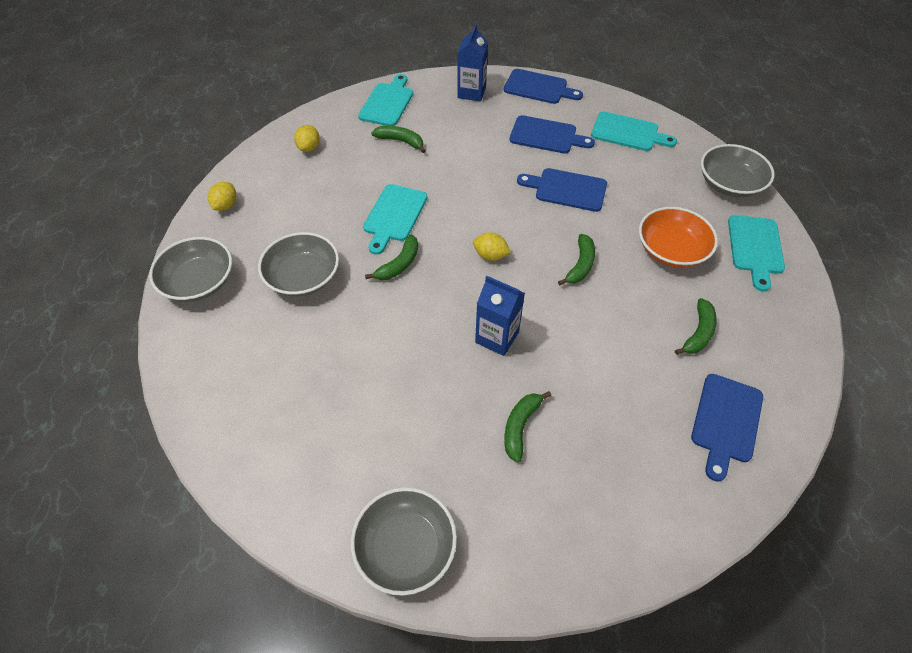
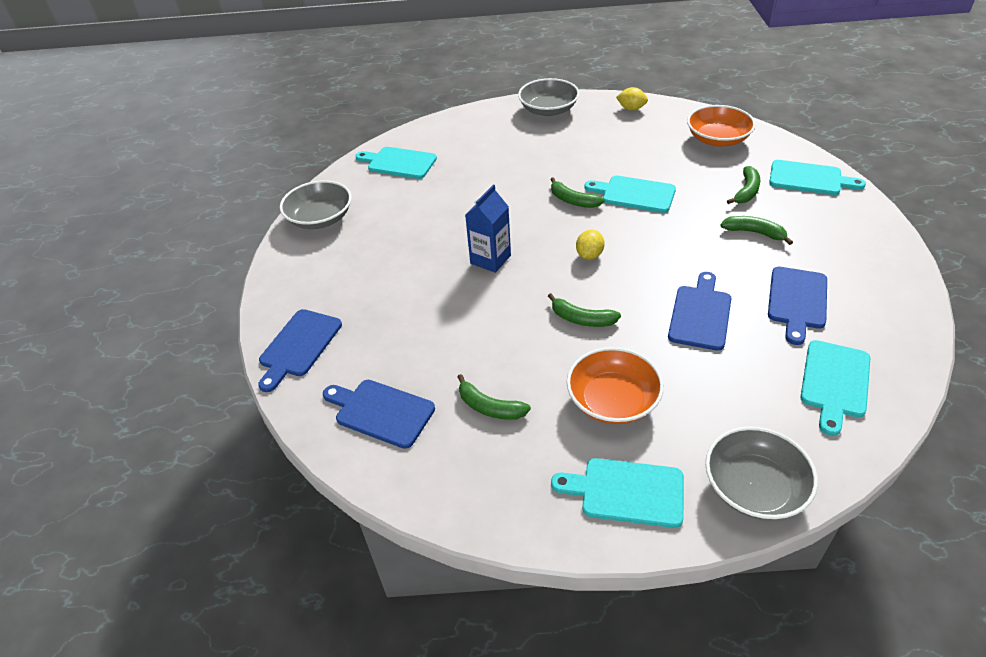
camera: 95 degrees right, 10 degrees down
grey bowl [258,232,339,296] -> none
yellow lemon [294,125,320,152] -> orange bowl [687,105,756,147]
blue carton [457,24,488,102] -> none
blue cutting board [504,69,583,104] -> blue cutting board moved to [258,309,342,392]
green banana [504,391,551,462] -> green banana moved to [720,216,793,245]
none -> turquoise cutting board [356,147,437,179]

